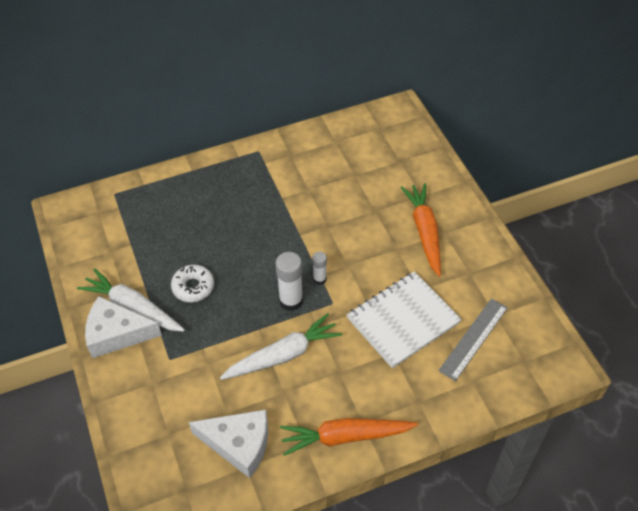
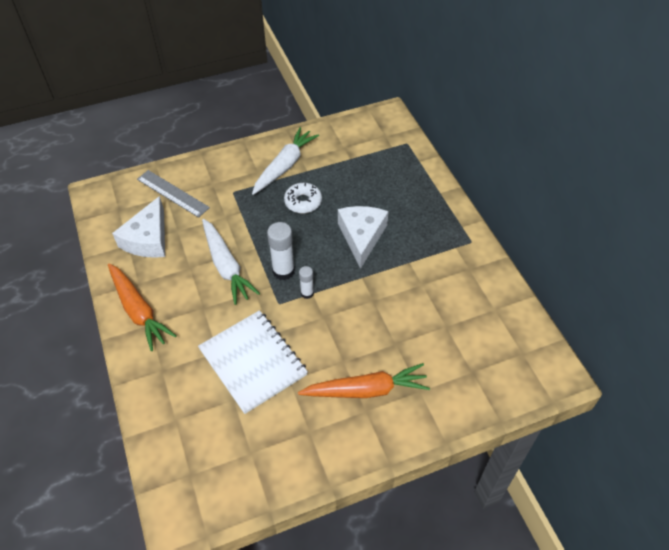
camera: 90 degrees right, 0 degrees up
white cheese [85,296,162,358] -> white cheese moved to [338,206,389,269]
orange carrot [280,418,418,456] -> orange carrot turned 150 degrees clockwise [108,263,177,351]
grey ruler [438,298,508,381] -> grey ruler moved to [137,170,210,218]

